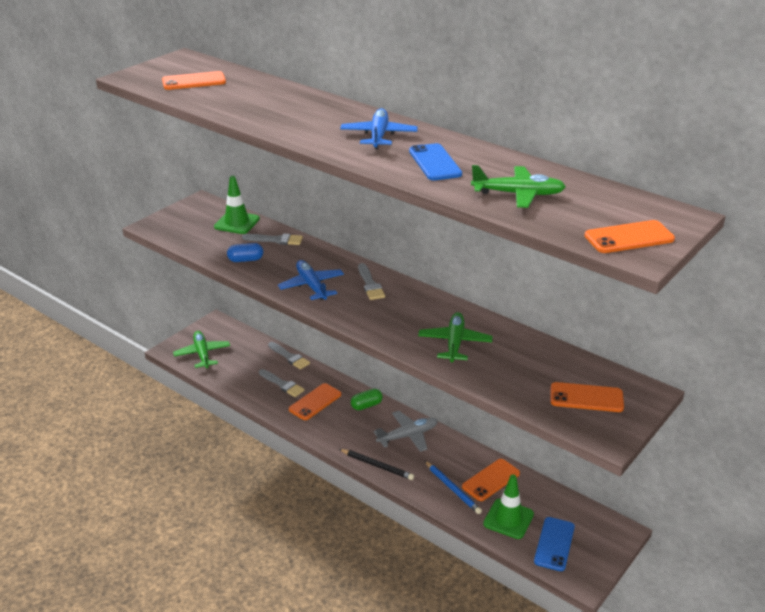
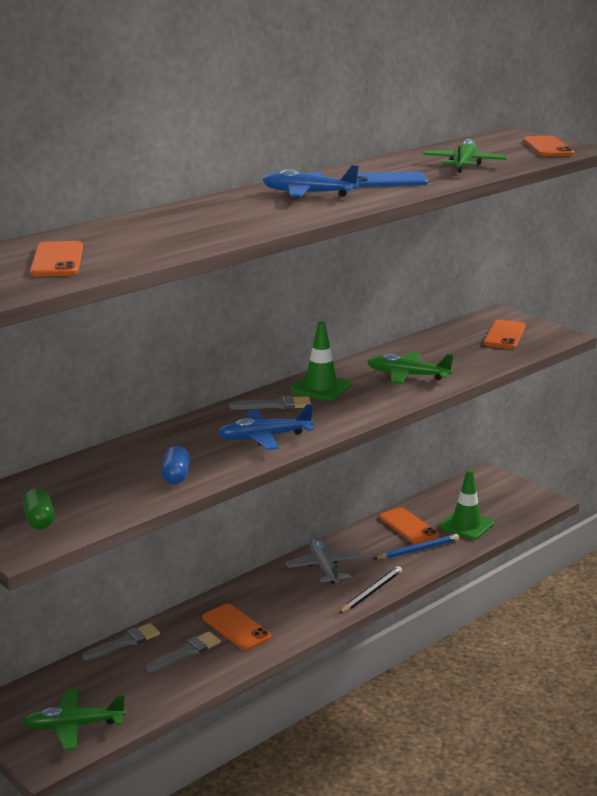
camera: 80 degrees left, 10 degrees down
green traffic cone [214,176,260,234] -> green traffic cone moved to [290,322,352,401]
grey brush [242,234,303,245] -> none
green capsule [351,389,383,410] -> green capsule moved to [23,488,55,529]
blue phone [534,517,575,571] -> none

